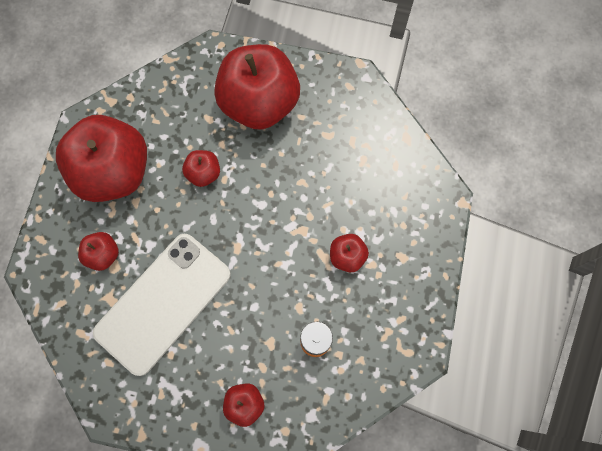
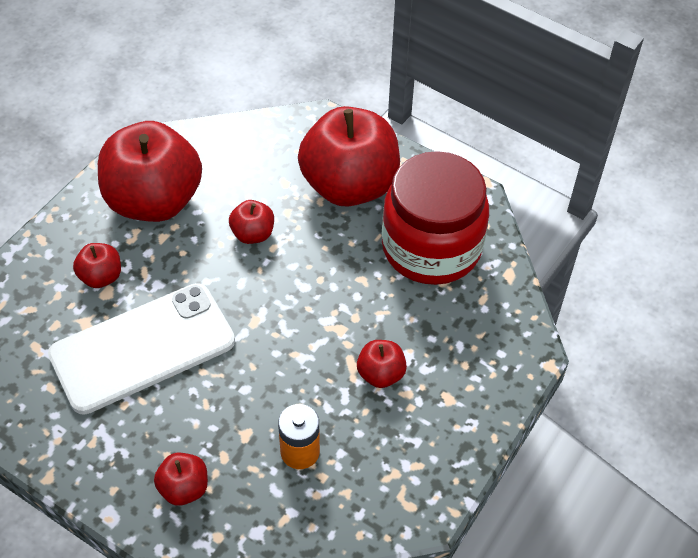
camera: 20 degrees right, 20 degrees down
none -> red jar [382,151,489,285]

